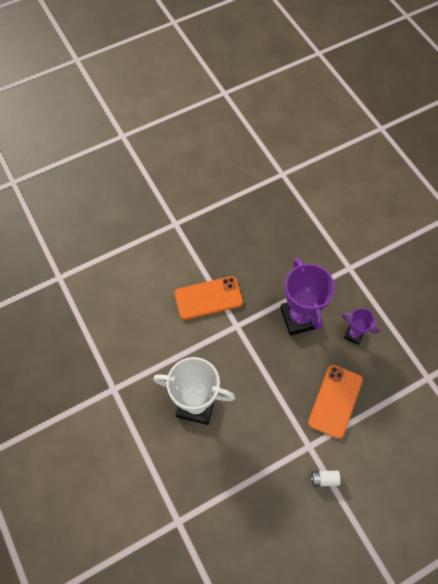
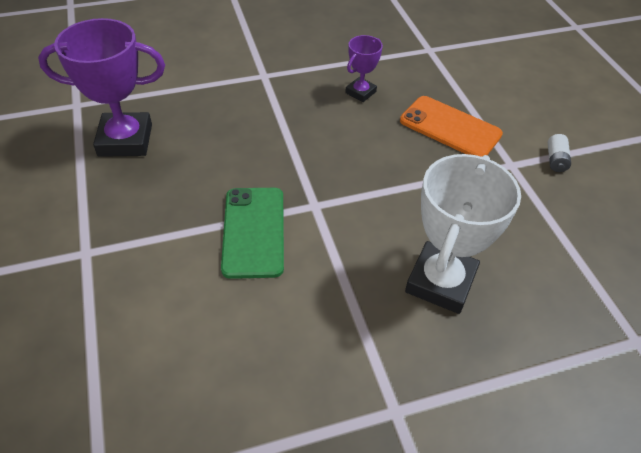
camera: 80 degrees left, 15 degrees down
orange phone [175,276,243,320] -> green phone [221,188,284,279]
purple trophy [280,258,335,336] -> purple trophy moved to [38,18,165,157]

